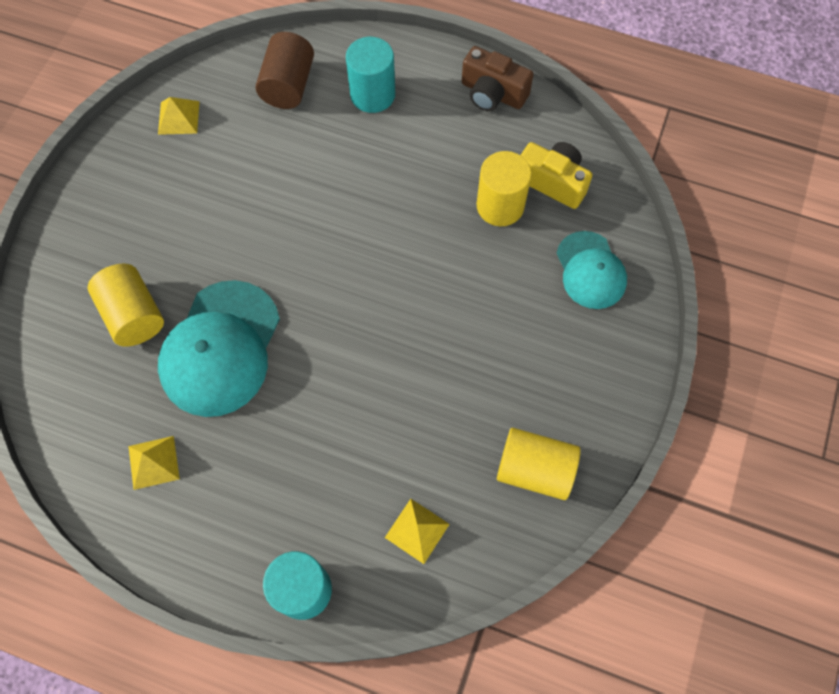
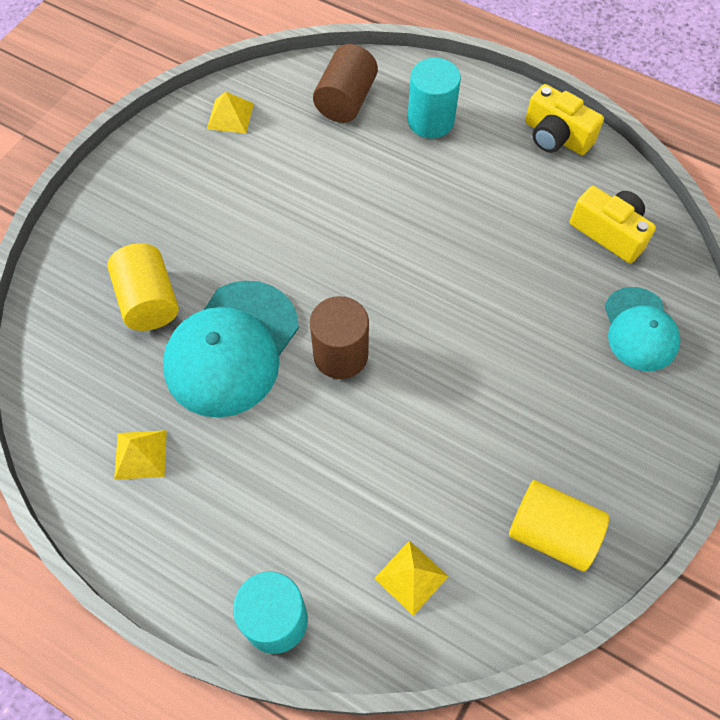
camera: 10 degrees right, 5 degrees down
brown camera [462,46,534,111] -> yellow camera [525,84,604,155]
yellow cylinder [476,151,532,226] -> none
none -> brown cylinder [310,296,369,379]

